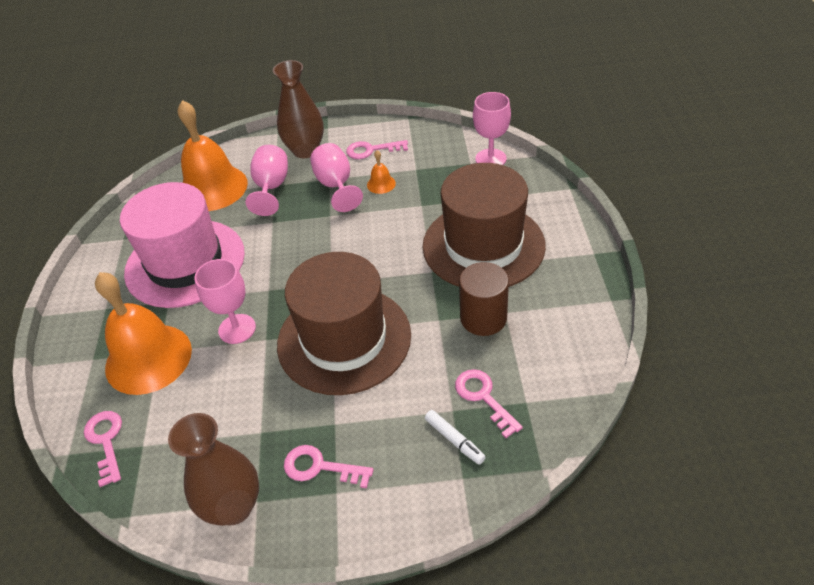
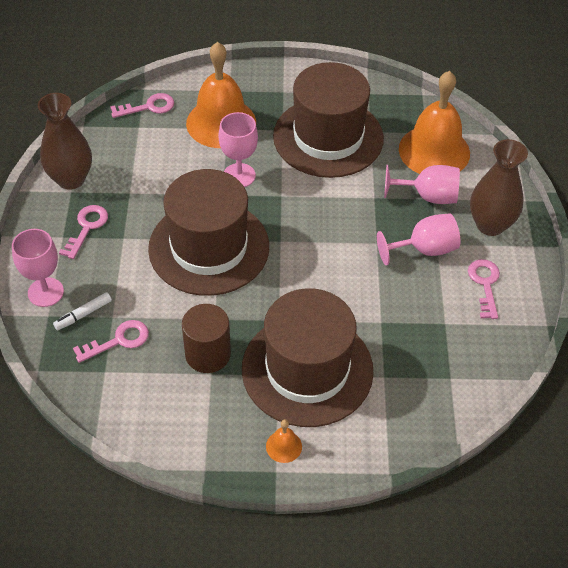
camera: 90 degrees right, 5 degrees up
pink hat [120,182,245,308] -> brown hat [273,62,384,178]
orange bell [367,150,396,194] -> orange bell moved to [266,419,302,463]
pink goblet [473,92,511,165] -> pink goblet moved to [12,229,64,307]

